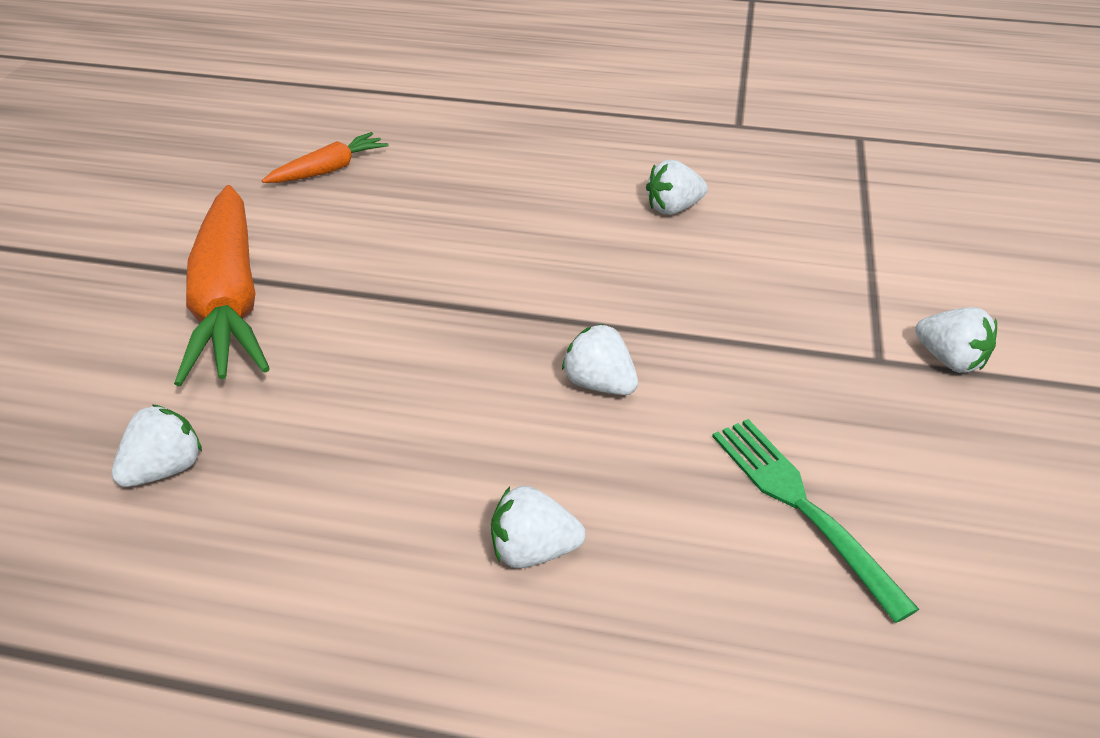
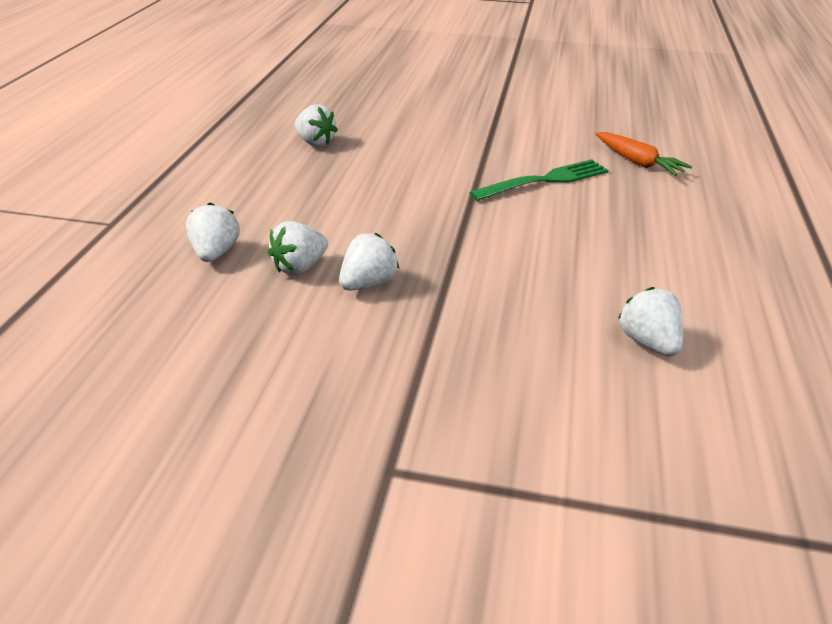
camera: 90 degrees right, 5 degrees down
orange carrot [174,185,270,386] -> none
green fork [712,419,919,623] -> green fork moved to [469,159,609,201]
white strawberry [915,308,997,373] -> white strawberry moved to [268,221,328,275]

